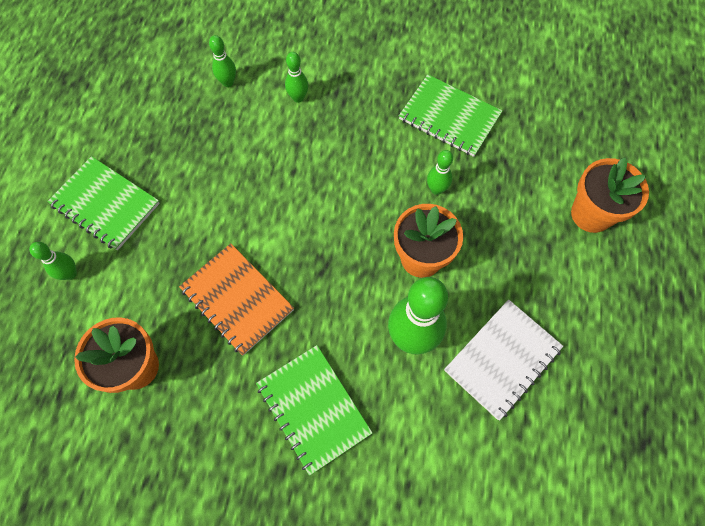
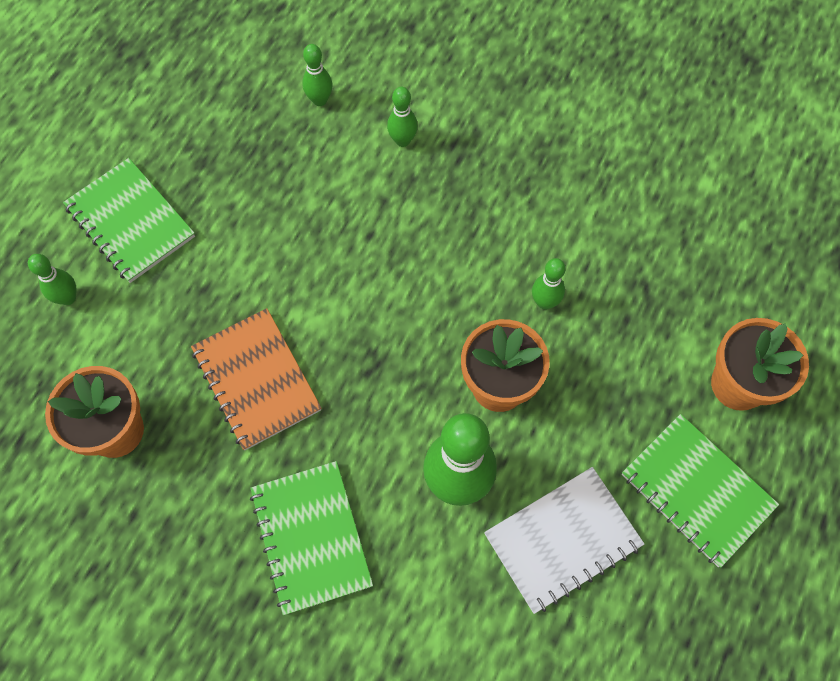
camera: 15 degrees right, 0 degrees up
green notebook [399,74,502,157] -> green notebook moved to [622,414,779,567]

